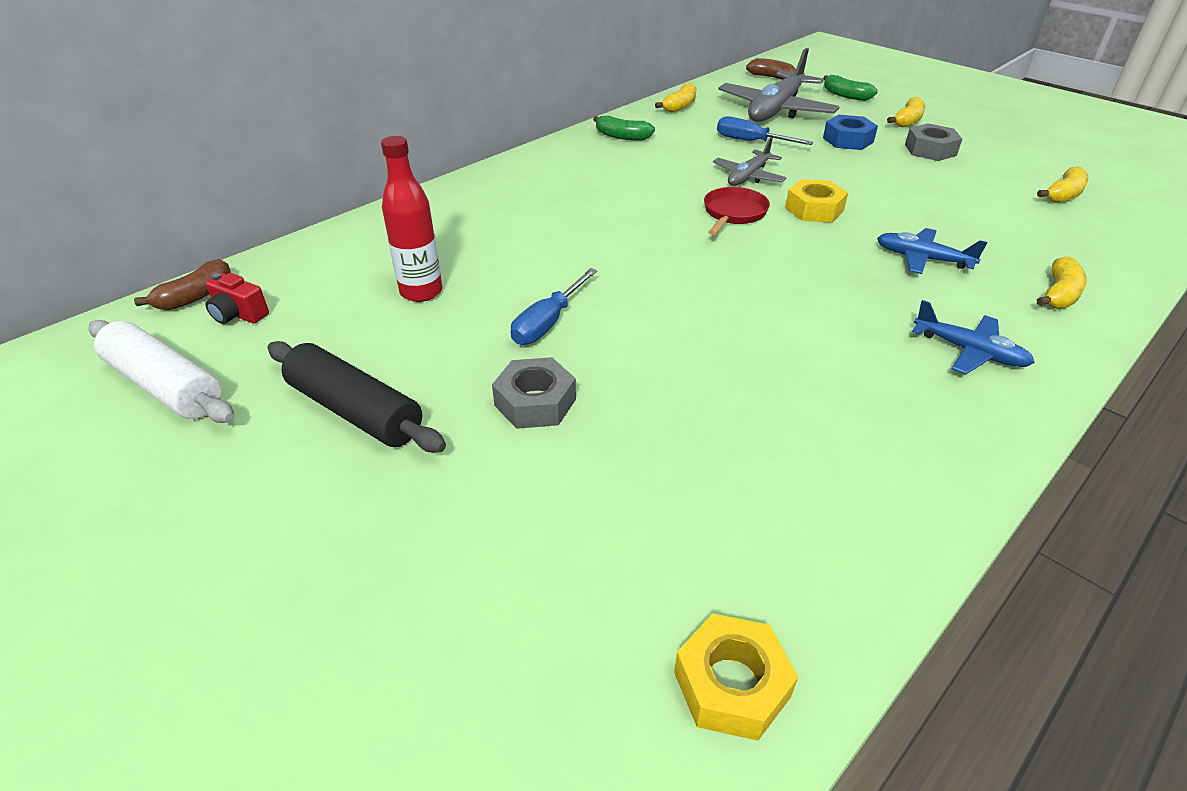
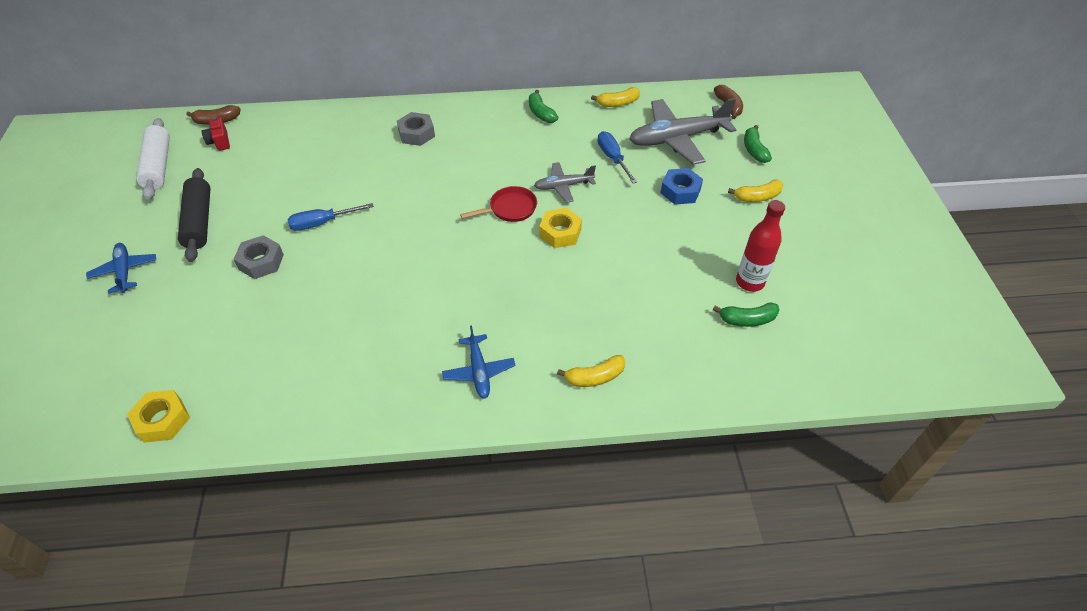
camera: 40 degrees right, 10 degrees up
red bottle [381,136,443,302] -> red bottle moved to [736,200,785,292]
blue plane [877,228,987,274] -> blue plane moved to [86,243,156,294]
grey nut [905,123,962,161] -> grey nut moved to [397,112,435,146]
yellow banana [1037,166,1088,203] -> green banana [713,303,780,327]

